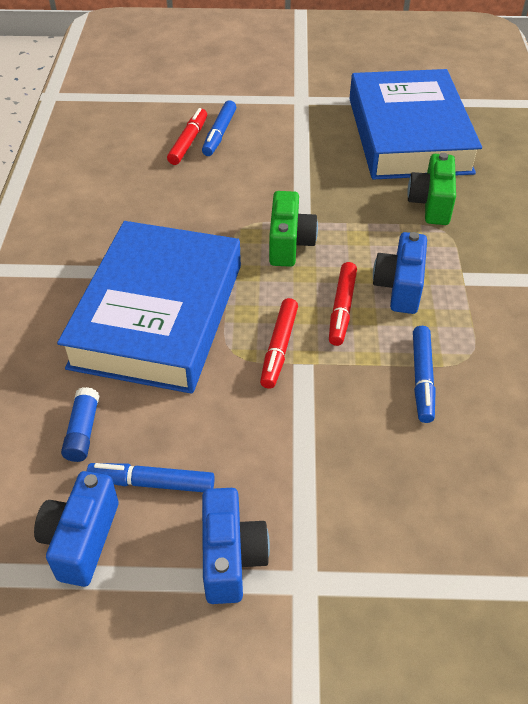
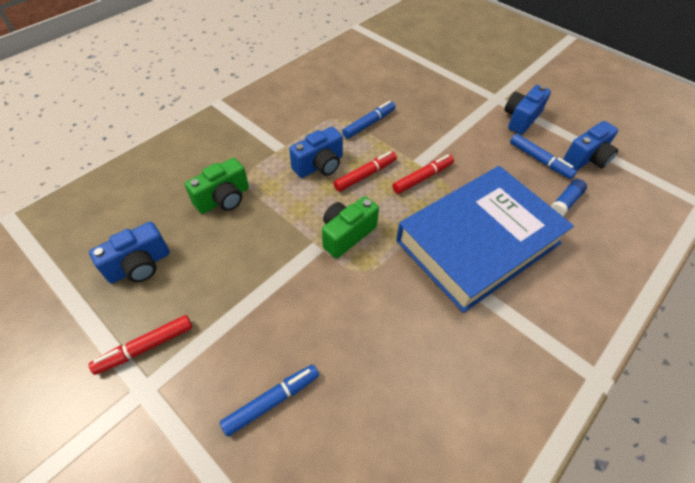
camera: 140 degrees left, 5 degrees up
red marker [167,108,207,165] -> red marker moved to [89,315,192,375]
blue book [349,69,482,180] -> blue camera [89,222,170,283]

